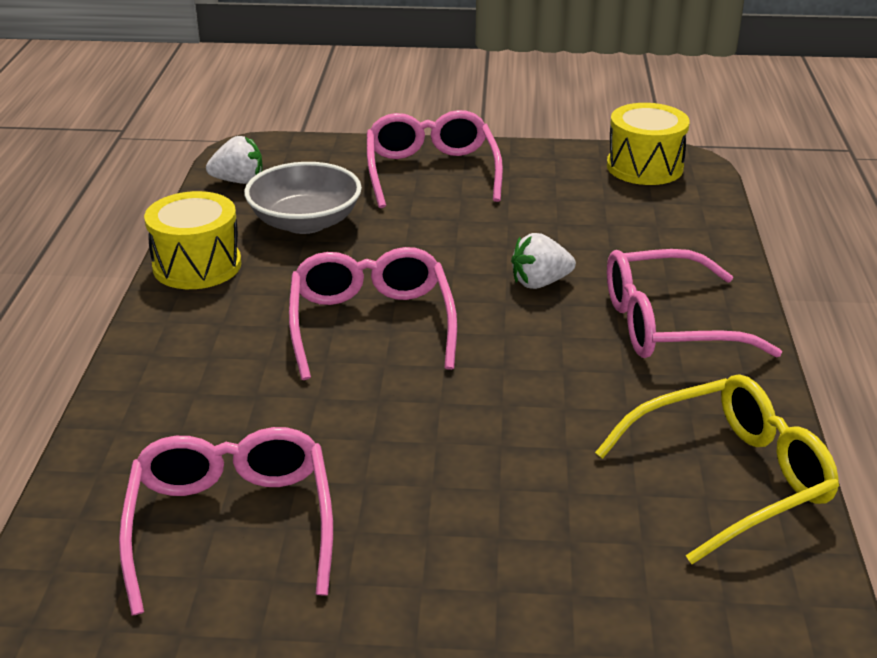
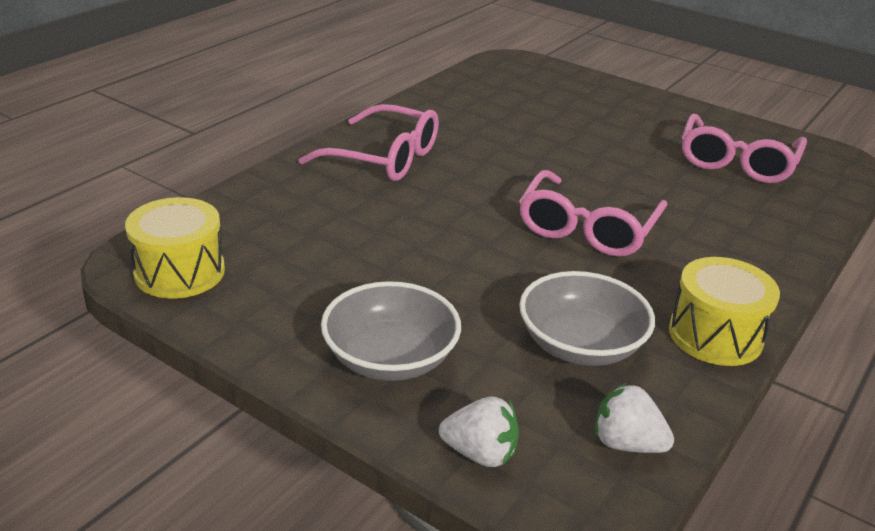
camera: 150 degrees left, 0 degrees up
pink glasses [367,110,503,208] -> grey bowl [321,281,461,381]
white strawberry [511,233,576,289] -> white strawberry moved to [439,397,519,467]
yellow glasses [595,375,839,564] -> none

